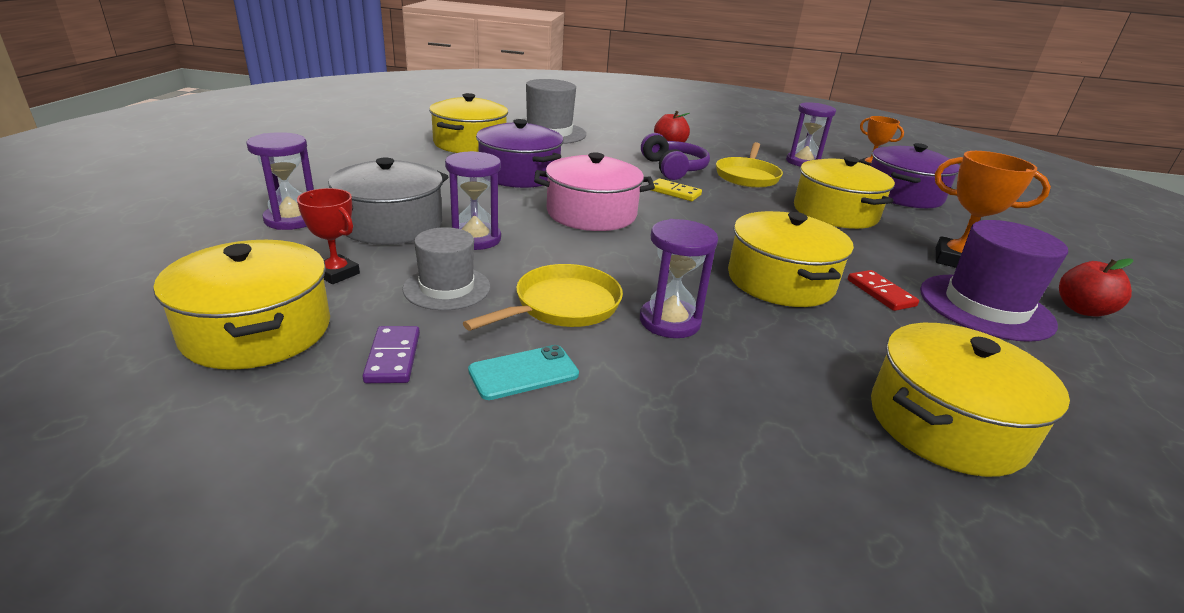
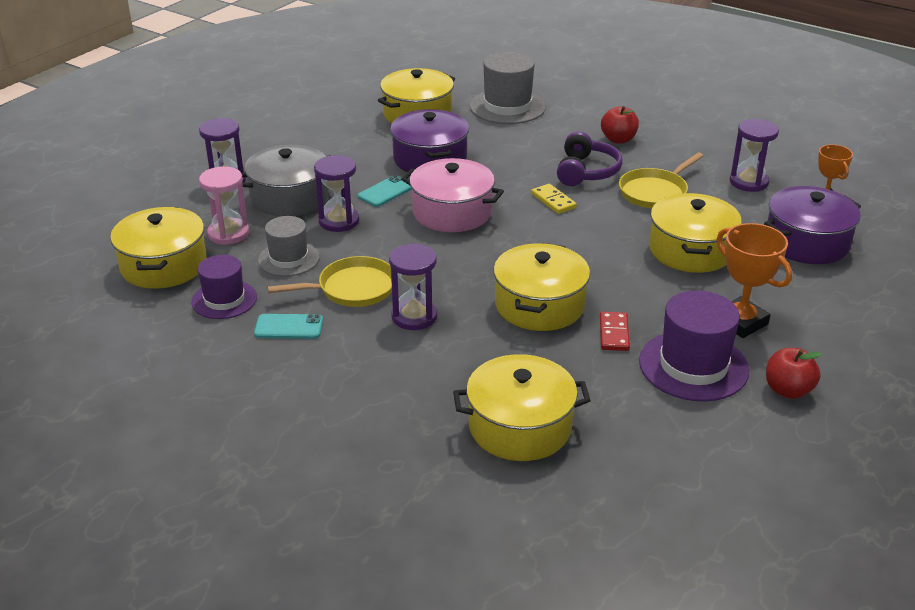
camera: 30 degrees right, 5 degrees up
red trophy [297,188,360,284] -> pink hourglass [199,167,249,245]
purple domino [363,326,420,383] -> purple hat [192,255,257,319]
none -> turquoise phone [358,175,412,207]

